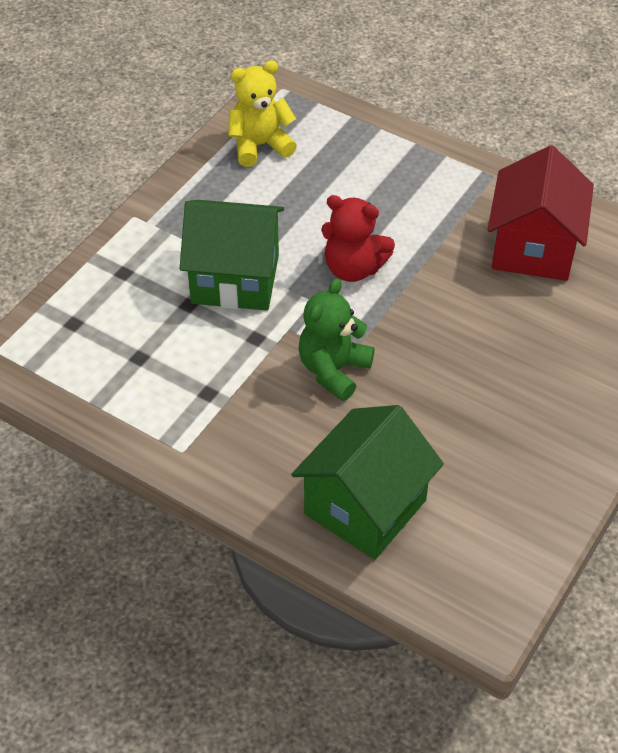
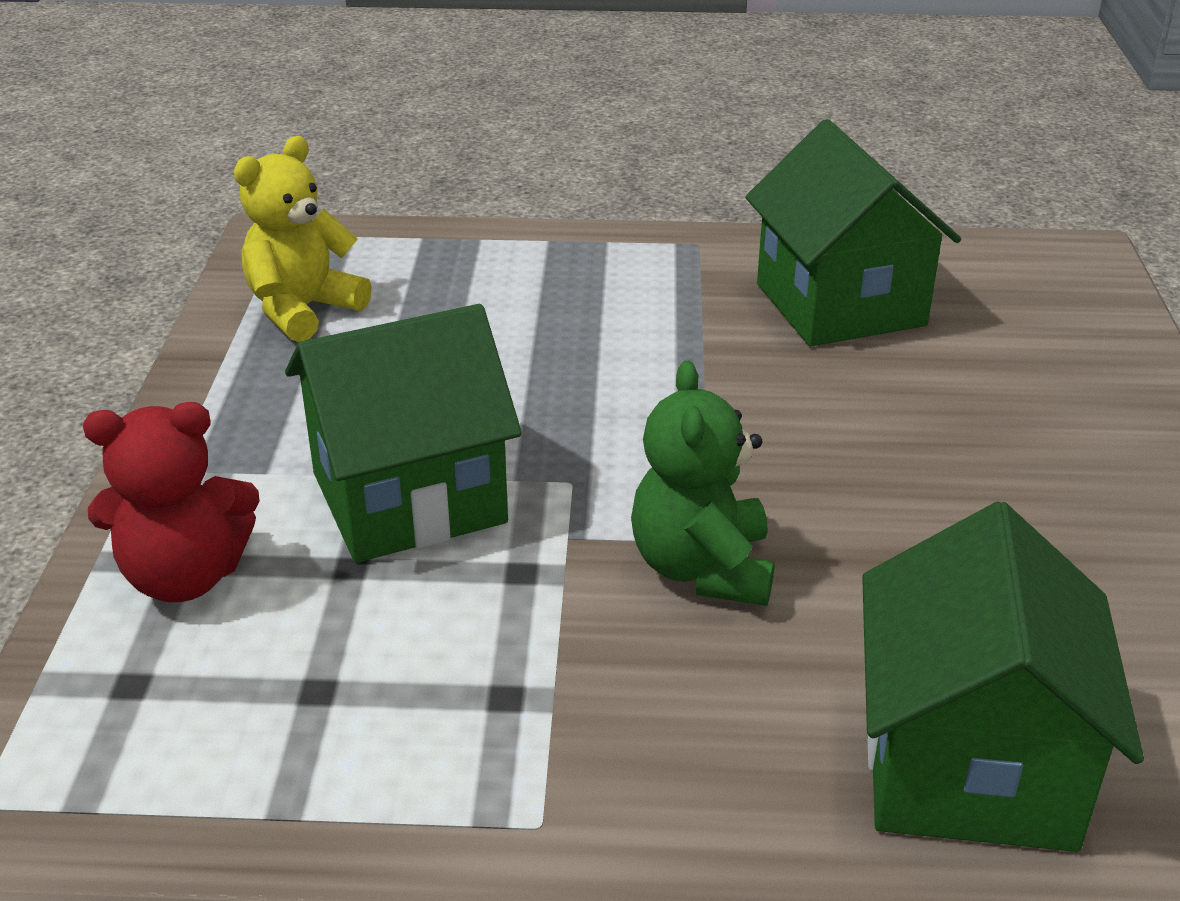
camera: 30 degrees left, 15 degrees down
red teddy bear [321,195,395,282] -> red teddy bear moved to [83,402,260,602]
red house [488,145,594,281] -> green house [745,119,961,346]

